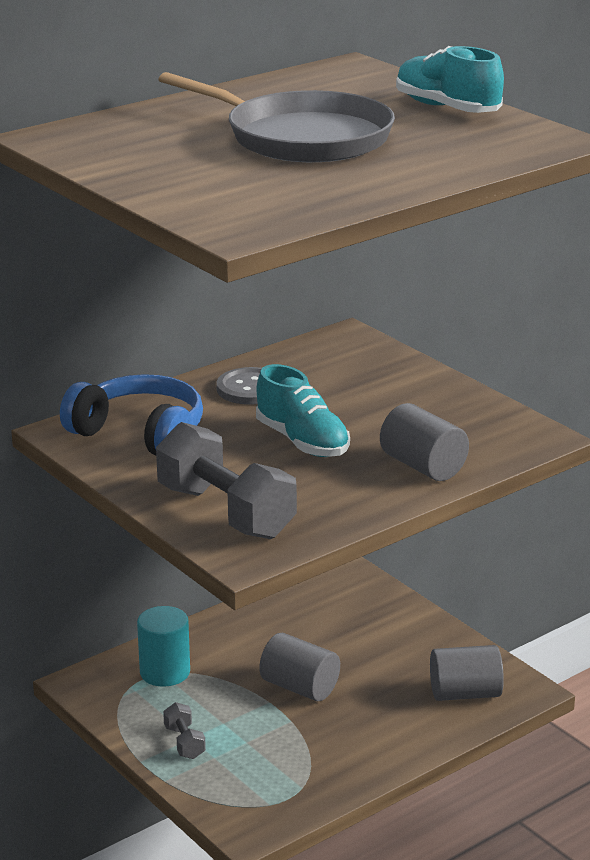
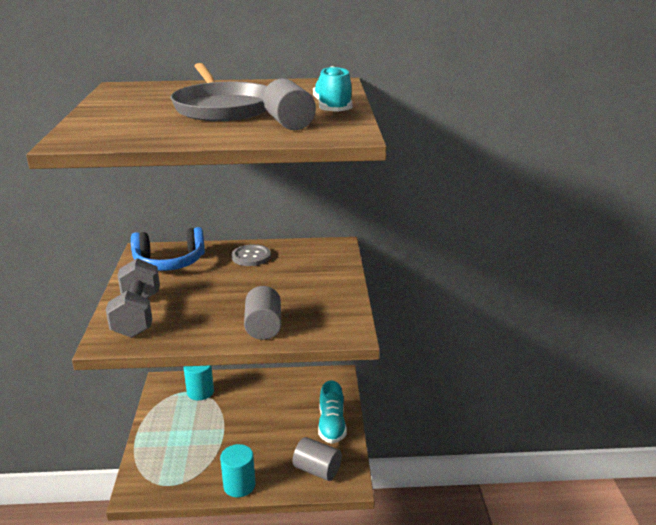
camera: 35 degrees right, 0 degrees up
blue headphones [60,374,203,456] -> blue headphones turned 105 degrees clockwise [131,227,205,271]
grey dumbbell [163,702,206,759] -> none
turquoise shoe [256,364,350,457] -> turquoise shoe moved to [318,380,347,444]
grey cylinder [259,633,340,701] -> grey cylinder moved to [263,78,316,130]
none -> turquoise cylinder [220,444,256,497]

